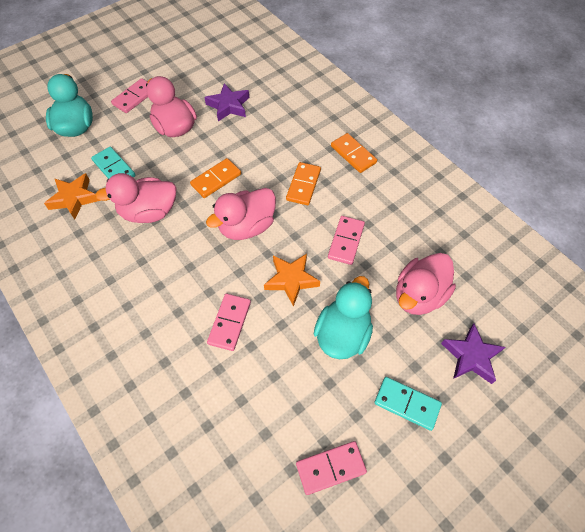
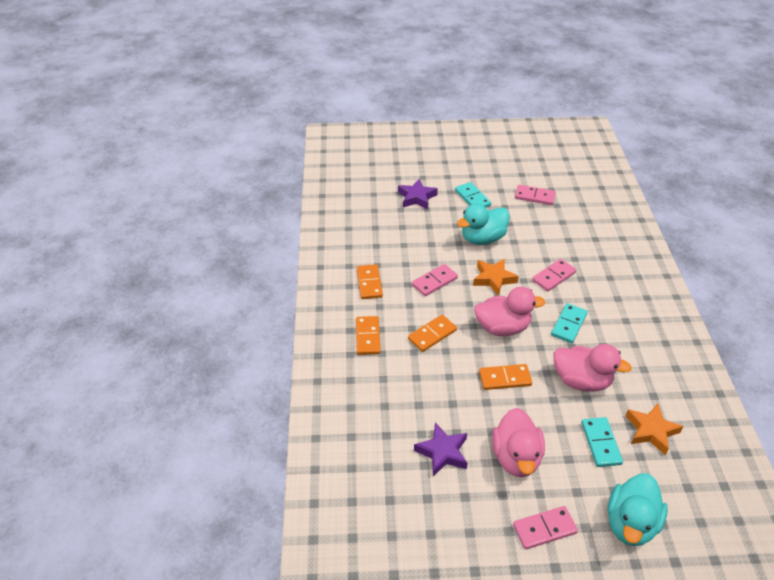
camera: 145 degrees left, 15 degrees down
pink duck [396,253,456,315] -> none
none -> orange domino [357,264,383,299]
none -> turquoise domino [551,303,588,343]

